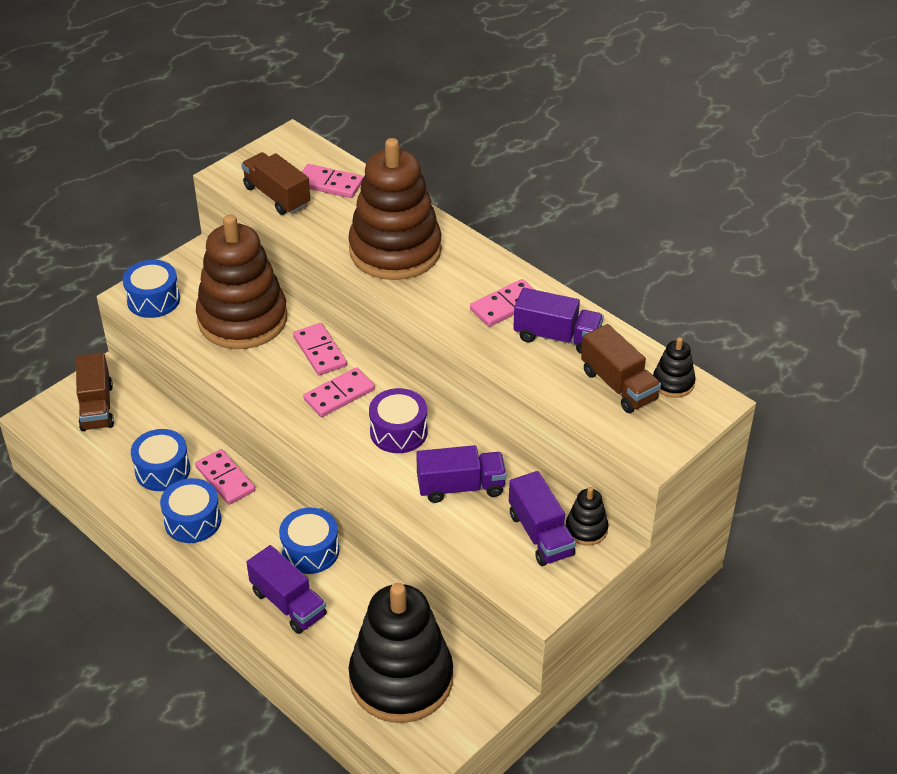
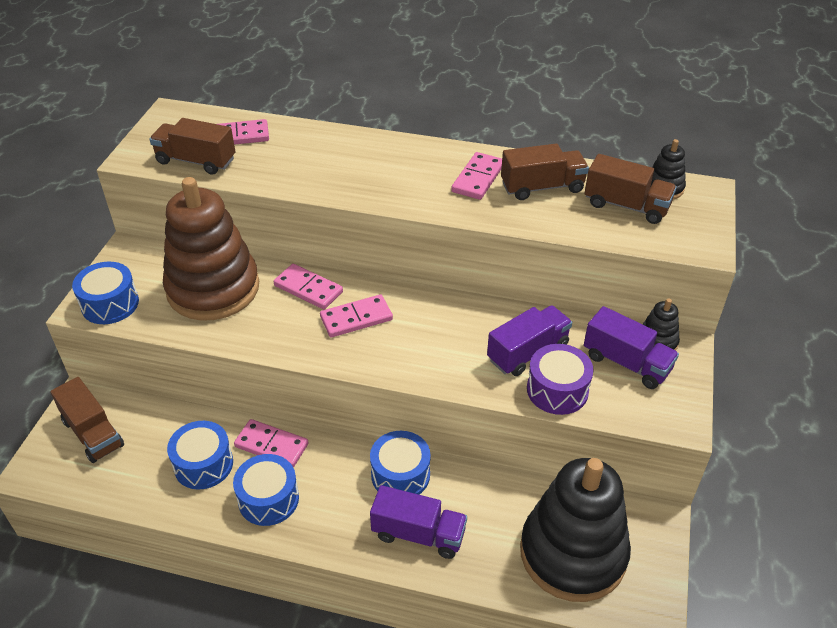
camera: 30 degrees left, 0 degrees up
pink domino [303,367,375,417] -> pink domino turned 45 degrees clockwise [320,294,393,337]
brown stacking toy [348,138,442,280] -> none
purple drum [369,388,427,453] -> purple drum moved to [527,344,594,415]
purple truck [513,288,604,354] -> brown truck [501,144,589,200]

